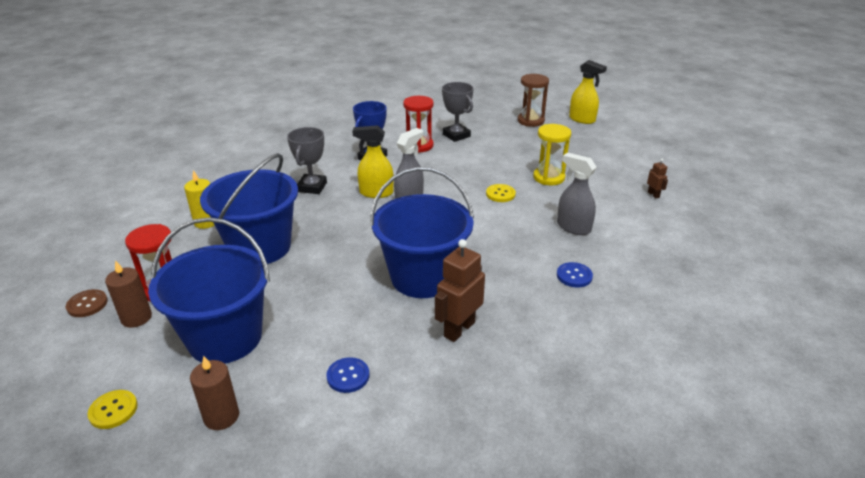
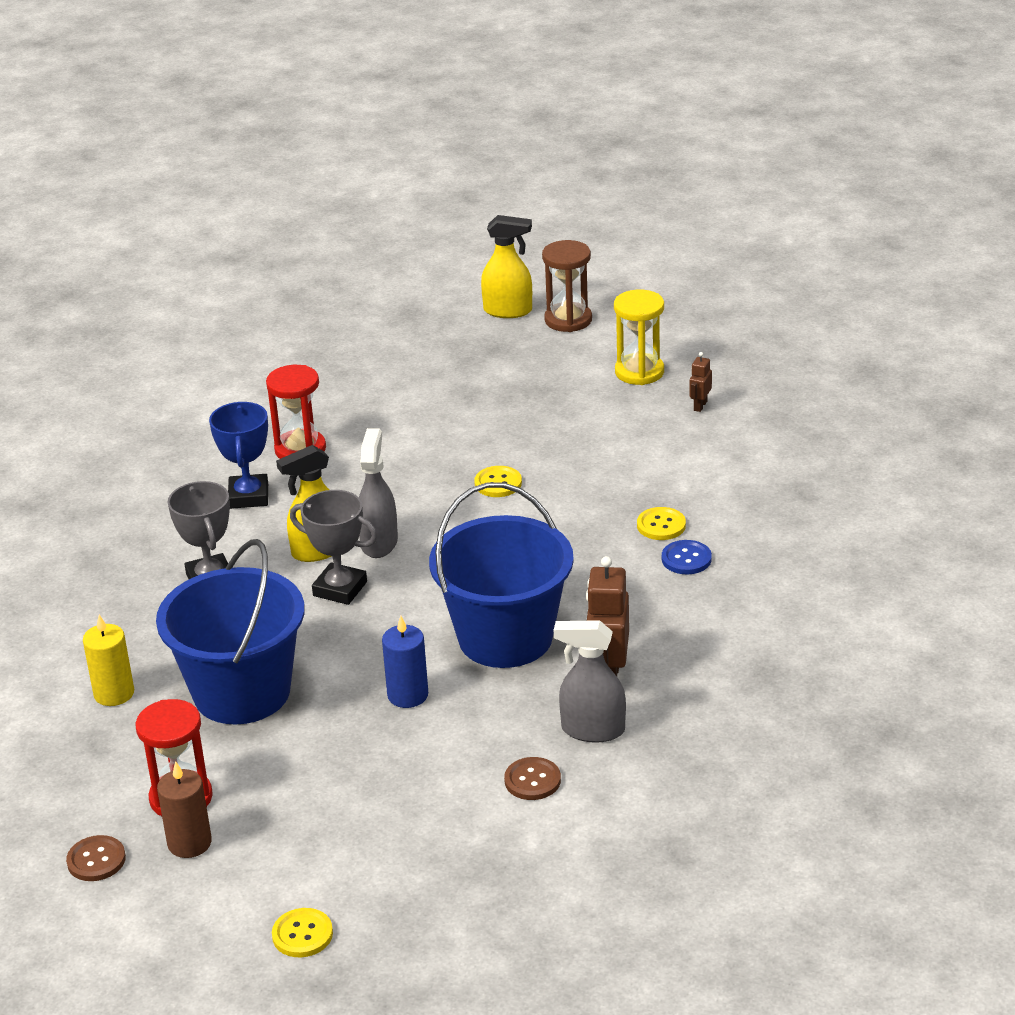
camera: 30 degrees left, 0 degrees up
blue bucket [148,217,270,363] -> none
brown candle [190,356,239,430] -> none
blue button [326,357,369,393] -> brown button [504,757,561,800]
grey trophy [442,82,474,142] -> grey trophy moved to [290,490,378,605]
brown hourglass [518,74,549,127] -> brown hourglass moved to [542,240,592,332]
yellow hourglass [533,124,571,185] -> yellow hourglass moved to [614,290,664,385]
grey spray bottle [557,153,597,235] -> grey spray bottle moved to [554,620,626,743]
brown robot [647,159,668,198] -> brown robot turned 105 degrees counterclockwise [690,352,712,412]
none -> blue candle [382,616,428,708]
none -> yellow button [637,507,686,540]

